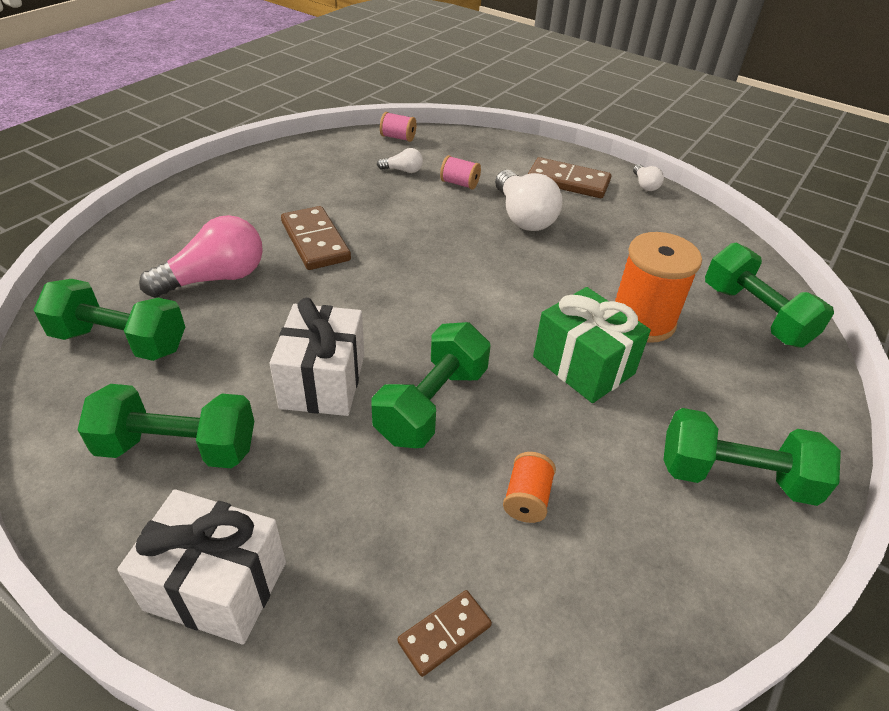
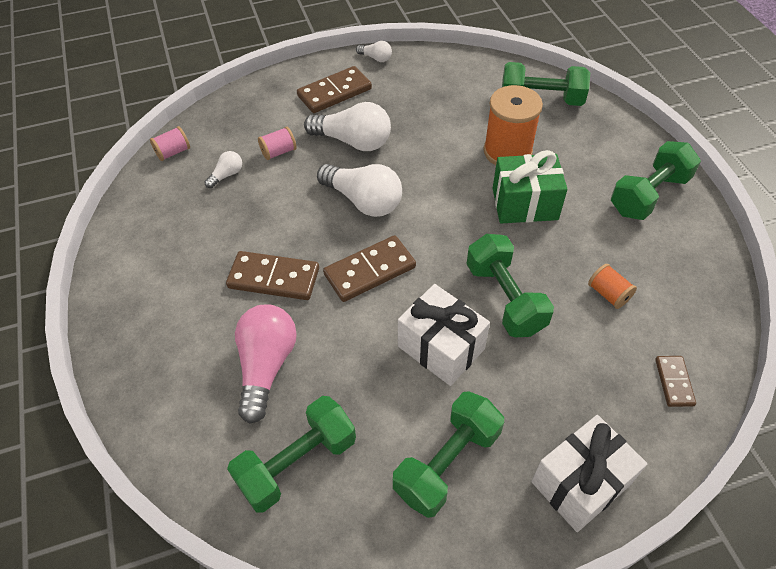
camera: 50 degrees left, 10 degrees up
none -> white light bulb [317,164,402,217]
none -> brown domino [323,235,416,302]

